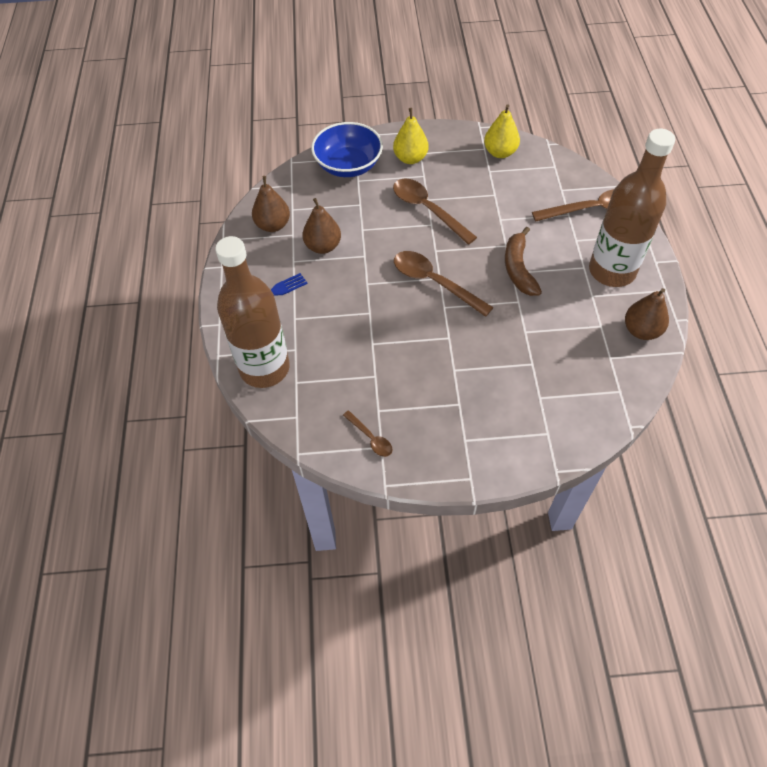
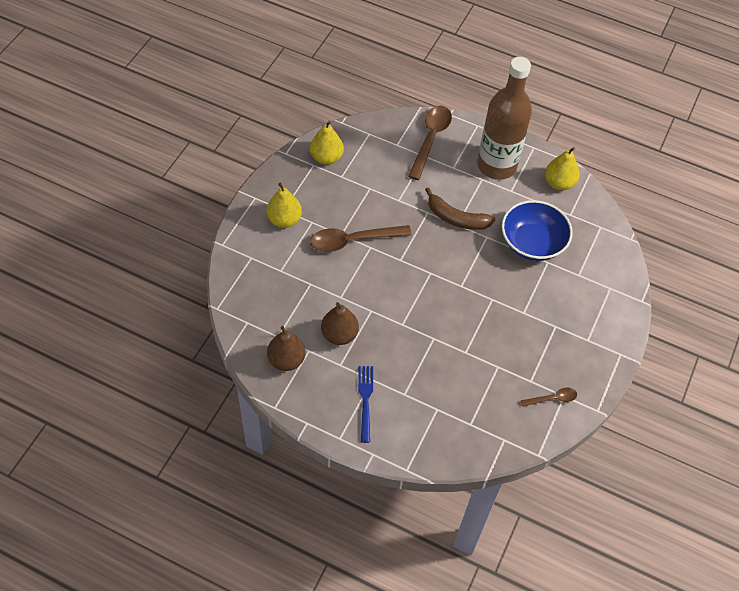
camera: 65 degrees left, 0 degrees up
brown bottle [215,236,290,388] -> none
blue bowl [311,122,383,177] -> blue bowl moved to [502,200,573,261]
brown spoon [394,251,494,317] -> none
brown pear [625,288,669,340] -> yellow pear [545,147,580,190]

